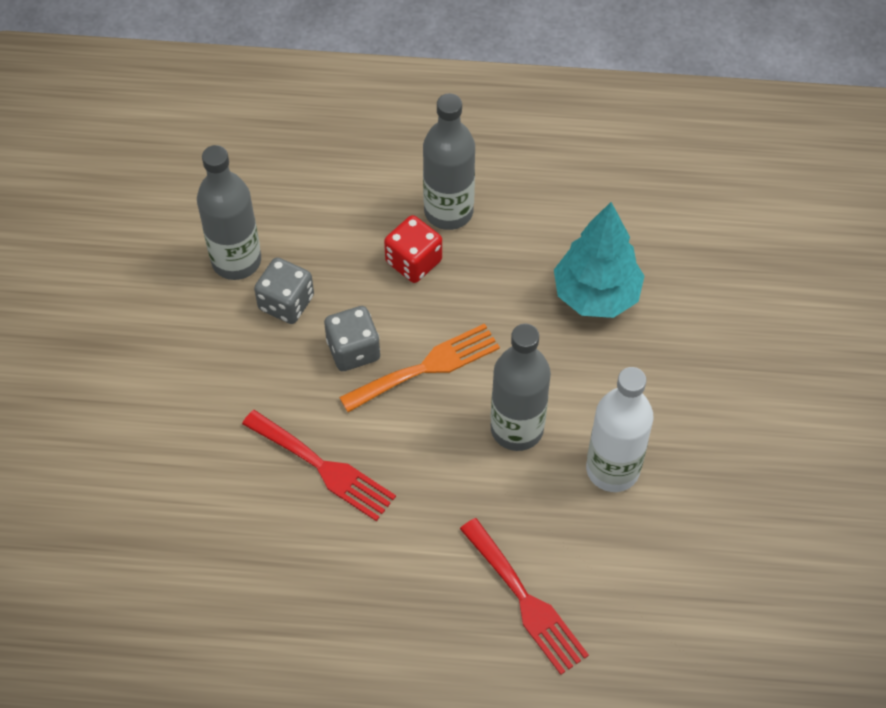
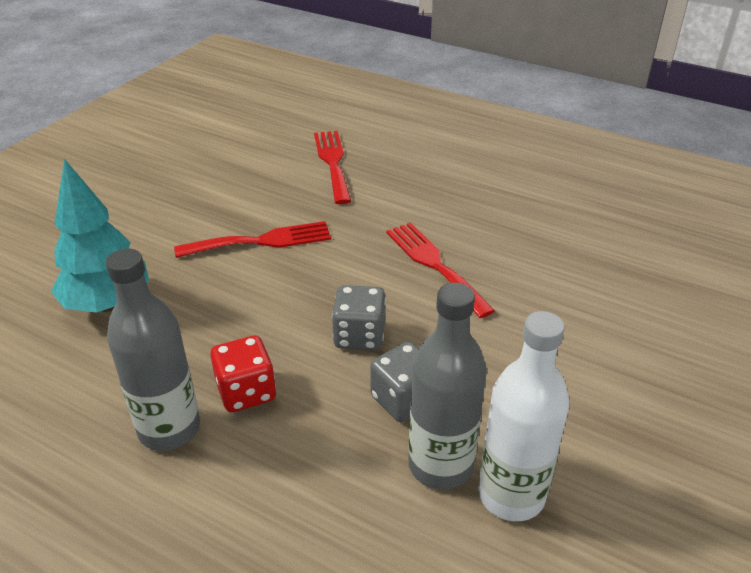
camera: 155 degrees left, 20 degrees down
orange fork [339,323,500,412] -> none
grey bottle [491,324,551,451] -> red fork [174,221,331,258]
white bottle [586,367,654,492] -> white bottle moved to [478,311,569,521]

